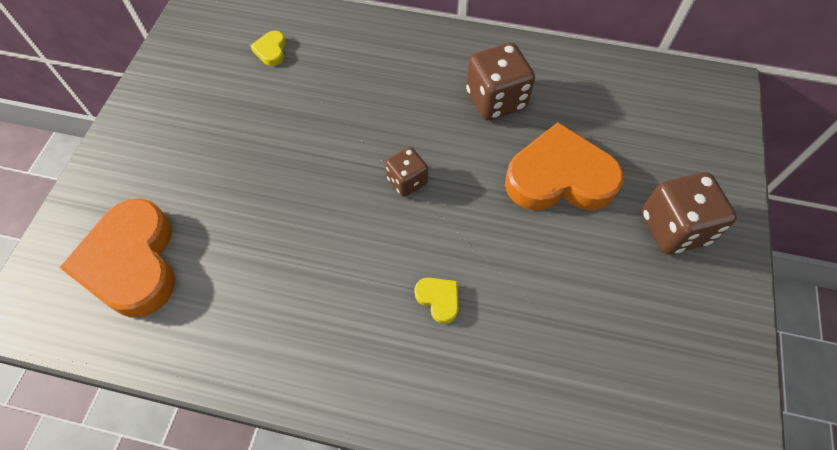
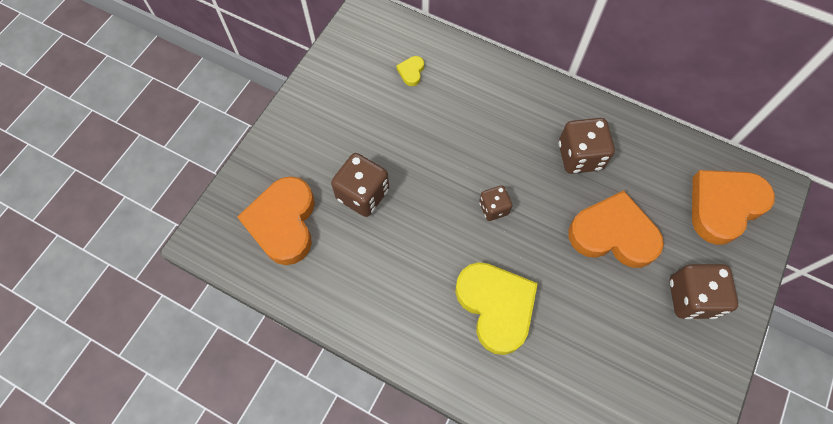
camera: 15 degrees right, 5 degrees up
yellow heart [415,278,458,324] -> yellow heart [455,262,538,355], size x2.43
none -> brown dice [331,153,389,217]
none -> orange heart [692,170,775,245]

